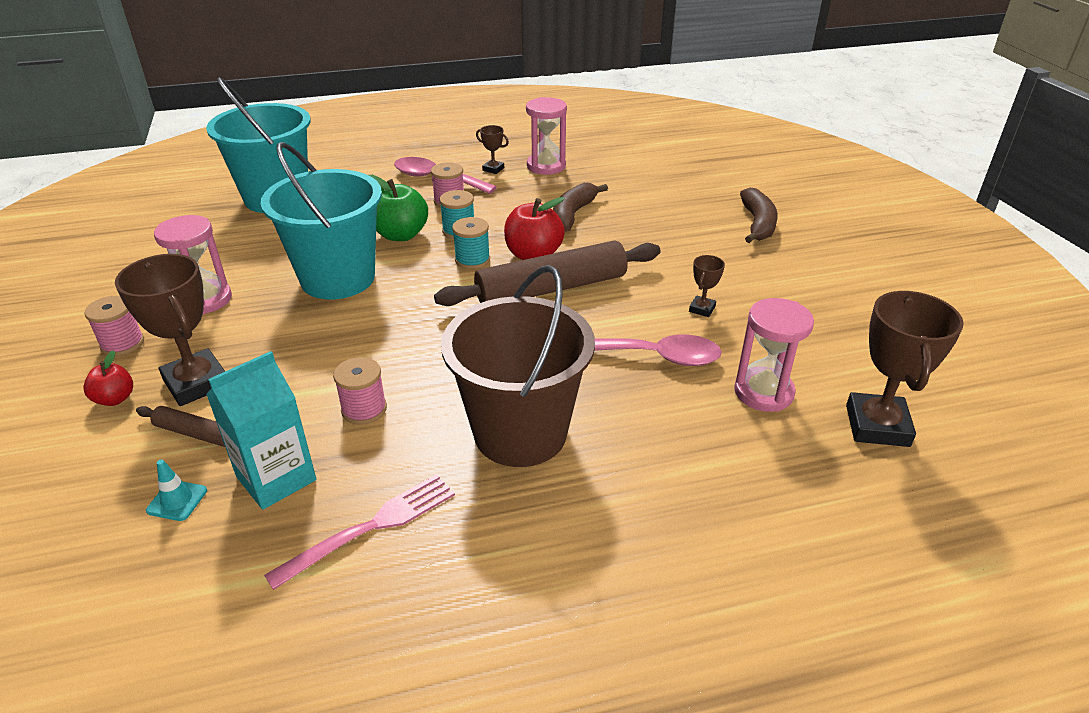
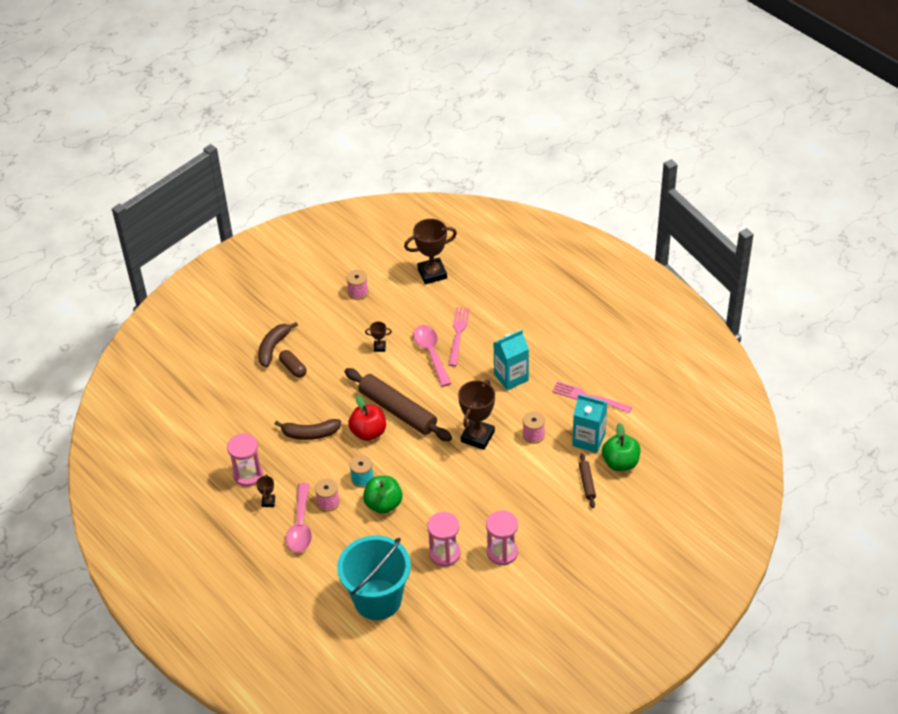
camera: 115 degrees left, 10 degrees up
red apple [83,350,133,406] -> none
pink spool [84,296,144,356] -> pink spool moved to [346,270,368,300]
brown trophy [115,254,225,406] -> brown trophy moved to [458,379,495,450]
turquoise traffic cone [146,460,207,521] -> green apple [602,423,640,471]
turquoise bucket [261,142,382,299] -> none
brown bucket [441,265,595,467] -> turquoise carton [493,330,529,390]
turquoise spool [452,217,490,269] -> none
pink hourglass [734,298,814,412] -> pink hourglass moved to [427,512,461,567]
brown banana [740,188,778,243] -> brown banana turned 45 degrees counterclockwise [258,322,298,367]
none -> brown capsule [279,350,307,378]
none -> pink fork [448,307,470,366]

